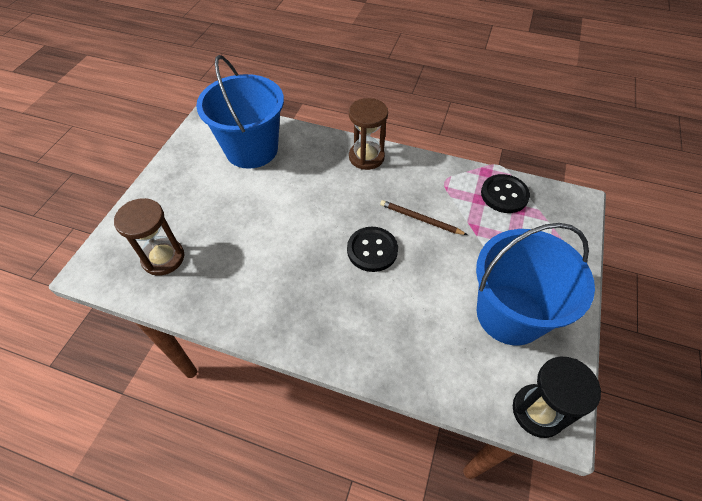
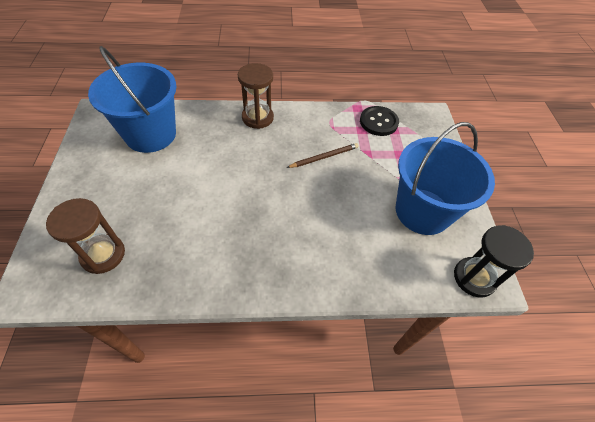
camera: 25 degrees left, 0 degrees up
black button [347,227,398,272] -> none
brown pencil [380,200,467,235] -> brown pencil turned 150 degrees clockwise [287,143,359,168]

